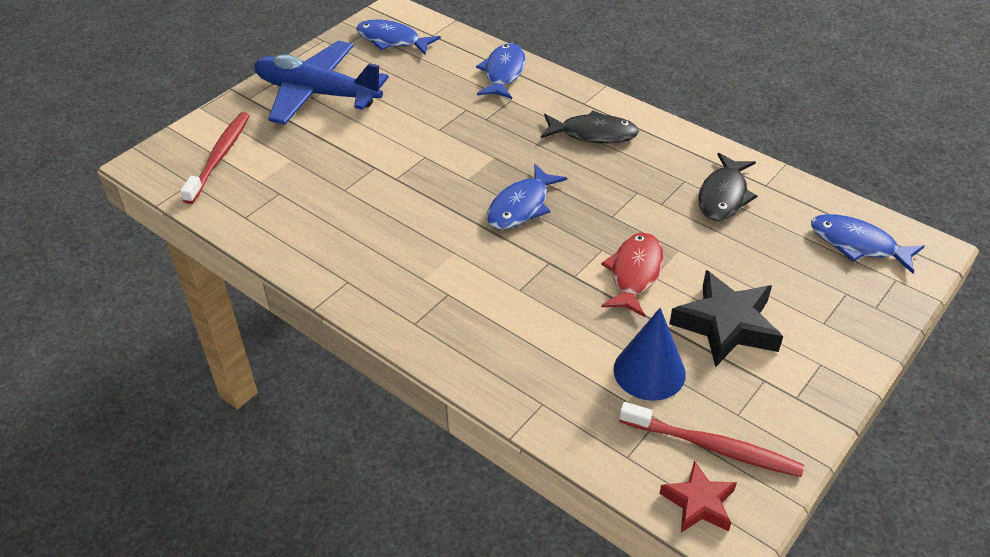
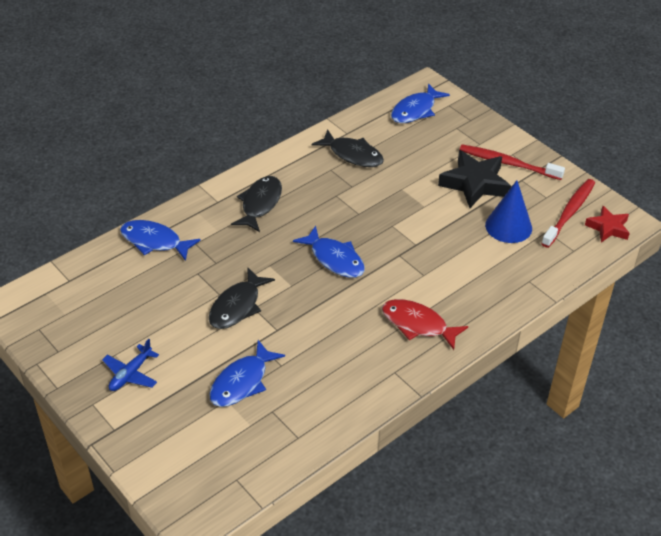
camera: 80 degrees left, 0 degrees up
red toothbrush [180,112,250,204] -> red toothbrush moved to [460,144,565,180]
blue plane [254,41,389,125] -> blue plane [102,339,159,391], size x0.45
blue fish [356,20,441,55] -> blue fish moved to [209,340,285,407]
red fish [601,233,664,317] -> red fish moved to [382,299,468,350]
none -> black fish [209,267,275,329]

